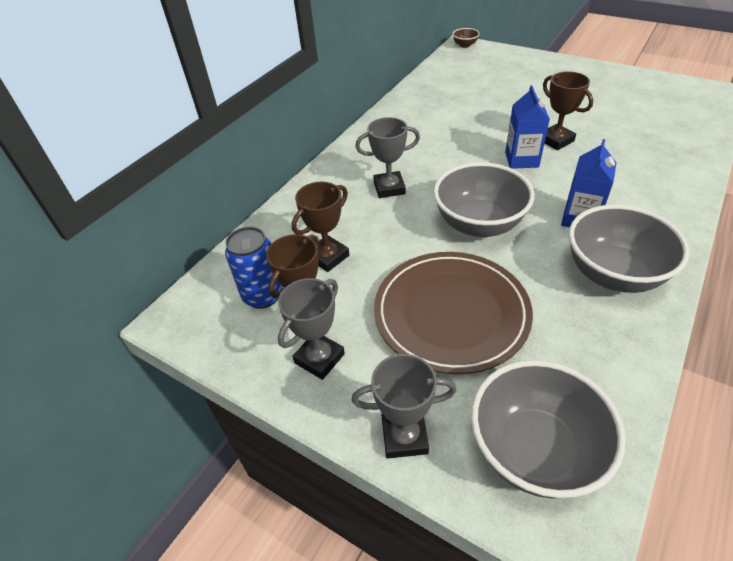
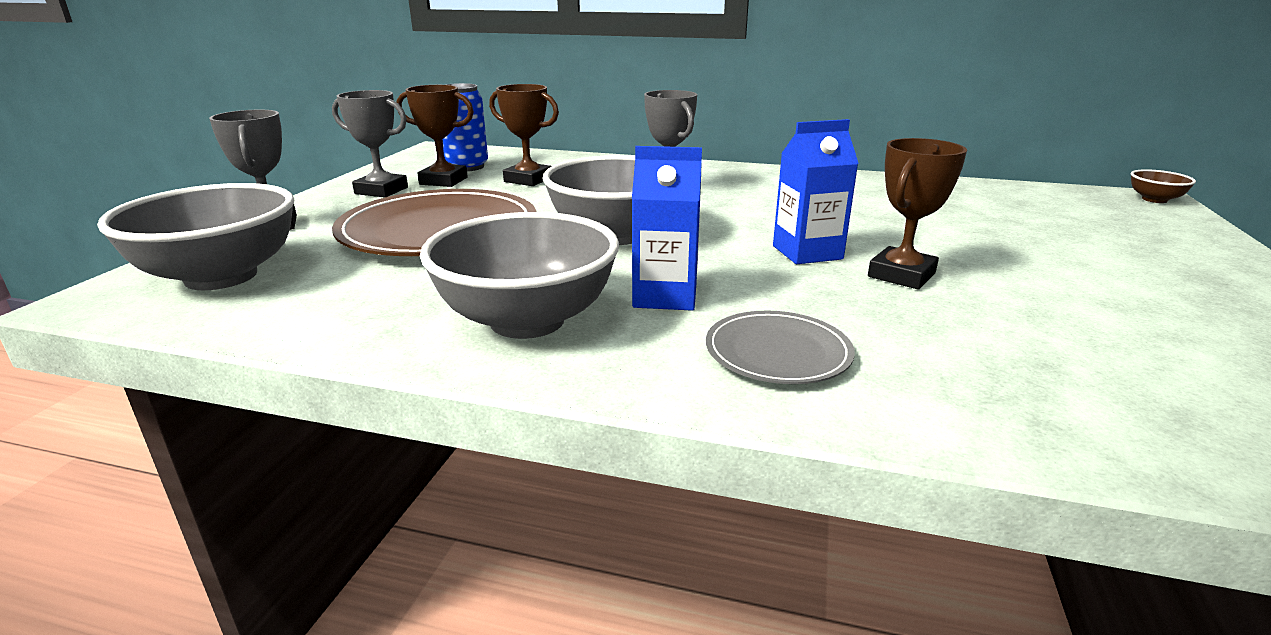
camera: 70 degrees right, 20 degrees down
none -> grey plate [706,311,855,384]

